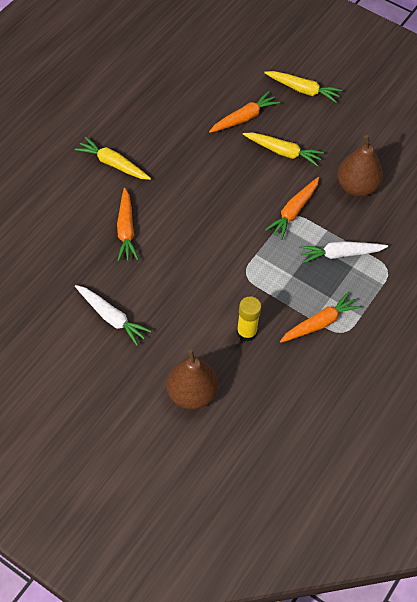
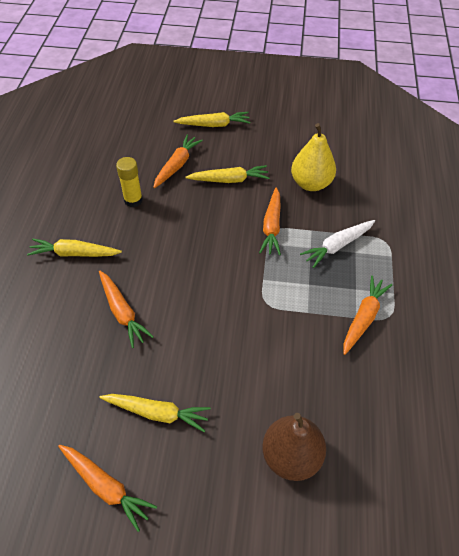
camera: 25 degrees left, 5 degrees down
white carrot [75,285,151,346] -> yellow carrot [99,394,211,432]
yellow glue stick [237,296,261,341] -> yellow glue stick moved to [116,157,143,207]
brown pear [337,135,383,197] -> yellow pear [291,123,336,191]
none -> orange carrot [58,445,157,532]

